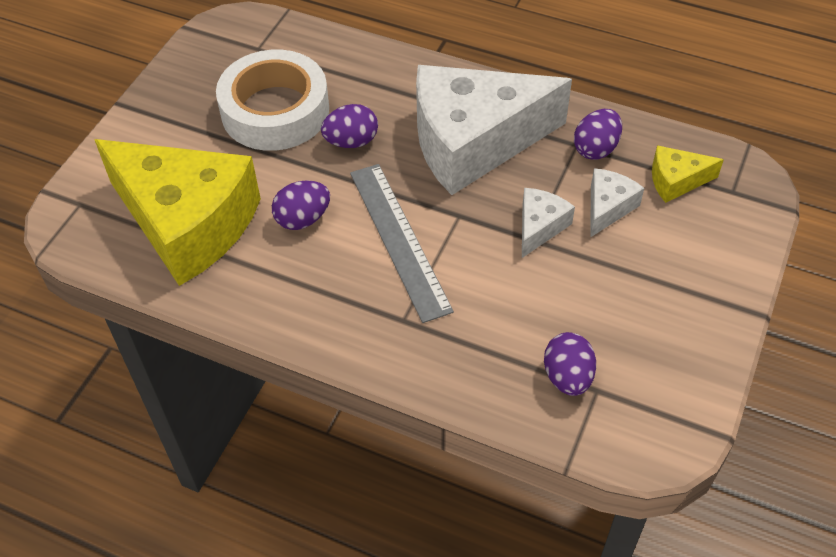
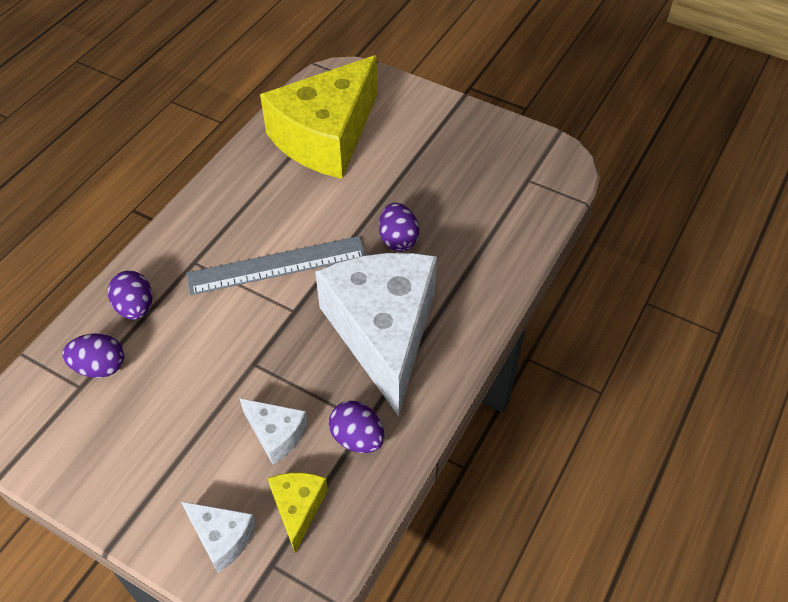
camera: 95 degrees right, 0 degrees up
white tape [216,50,329,151] -> none
purple egg [272,180,330,230] -> purple egg moved to [108,271,152,320]
white cheese [522,188,575,258] -> white cheese moved to [181,502,256,573]

